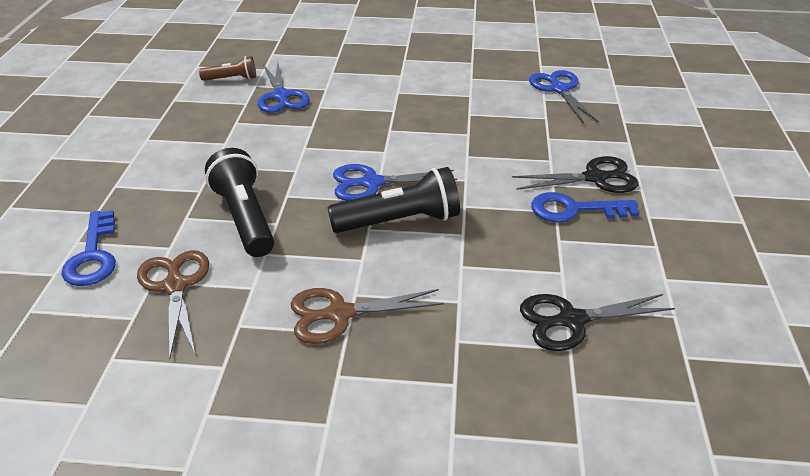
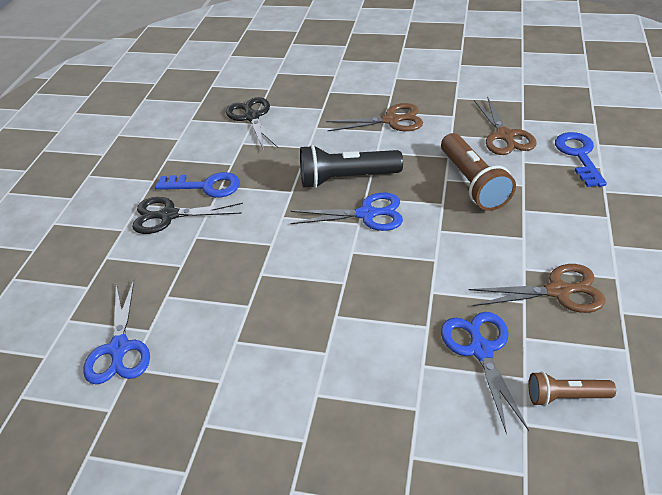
camera: 170 degrees left, 5 degrees up
black flashlight [205,148,274,257] -> brown flashlight [441,133,516,211]
black scissors [520,294,675,351] -> black scissors turned 105 degrees counterclockwise [226,97,278,150]
none -> brown scissors [469,264,605,313]

